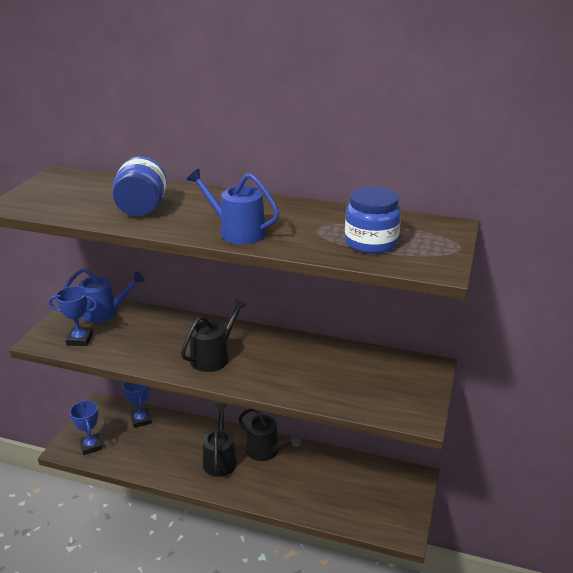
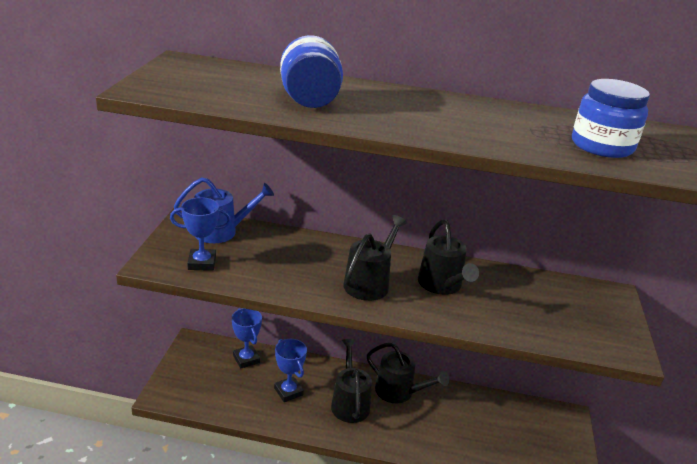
camera: 10 degrees left, 0 degrees up
blue trophy [70,401,102,455] -> blue trophy moved to [274,339,307,402]
blue watering can [187,169,279,244] -> none
none -> black watering can [418,220,479,295]

